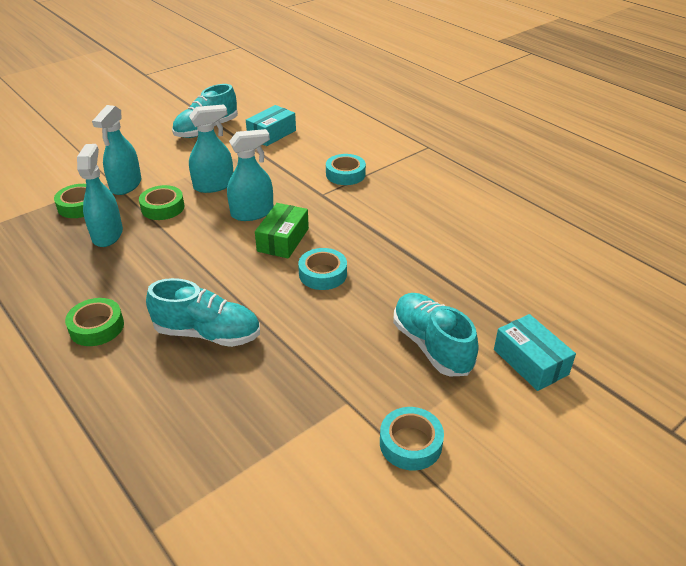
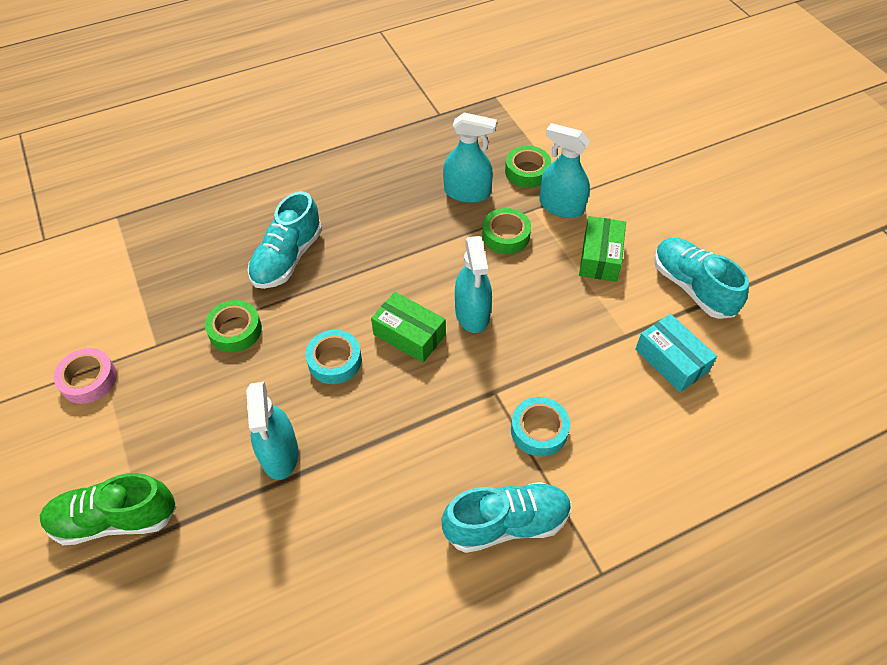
camera: 105 degrees right, 15 degrees up
green tape [65,298,124,346] -> green tape moved to [205,300,262,352]
turquoise spray bottle [189,105,233,193] -> turquoise spray bottle moved to [246,381,298,480]
turquoise tape [380,407,444,471] -> pink tape [54,348,117,404]
turquoise shoe [393,293,478,376] -> turquoise shoe moved to [442,482,572,553]
turquoise box [494,314,576,391] -> green shoe [40,473,176,545]
none -> green box [579,216,626,282]

